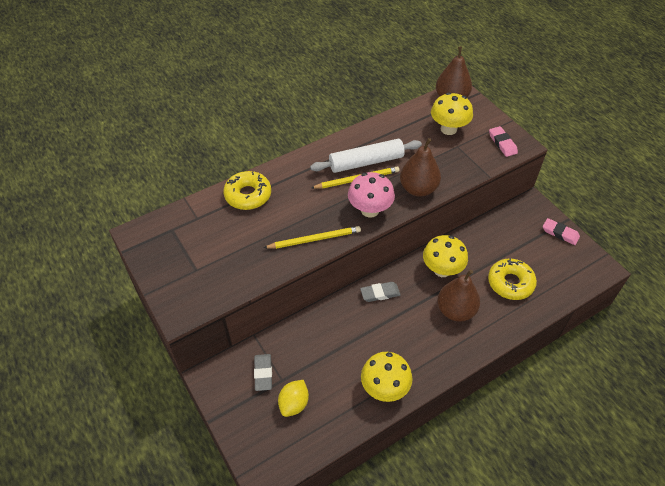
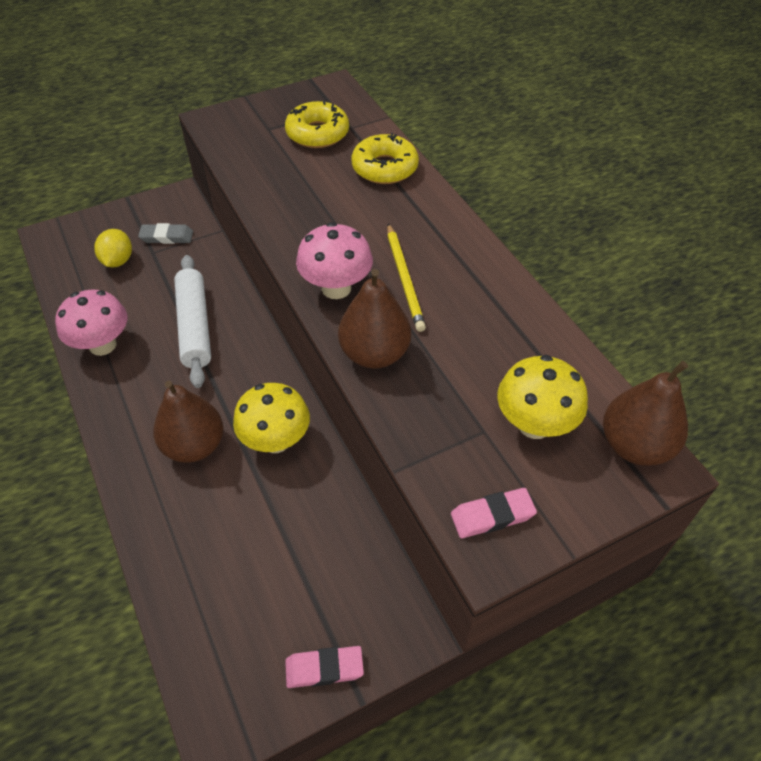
camera: 95 degrees right, 0 degrees up
yellow pencil [264,226,361,249] -> none
yellow lemon [278,380,309,417] -> yellow lemon turned 60 degrees clockwise [94,229,132,267]
white rolling pin [310,139,422,173] -> white rolling pin moved to [174,255,211,388]
grey eraser [360,282,401,302] -> none
yellow mushroom [361,352,413,402] -> pink mushroom [55,290,127,356]
yellow donut [488,259,537,300] -> yellow donut moved to [285,101,349,148]
pink eraser [543,218,580,245] -> pink eraser turned 45 degrees clockwise [285,646,364,688]

